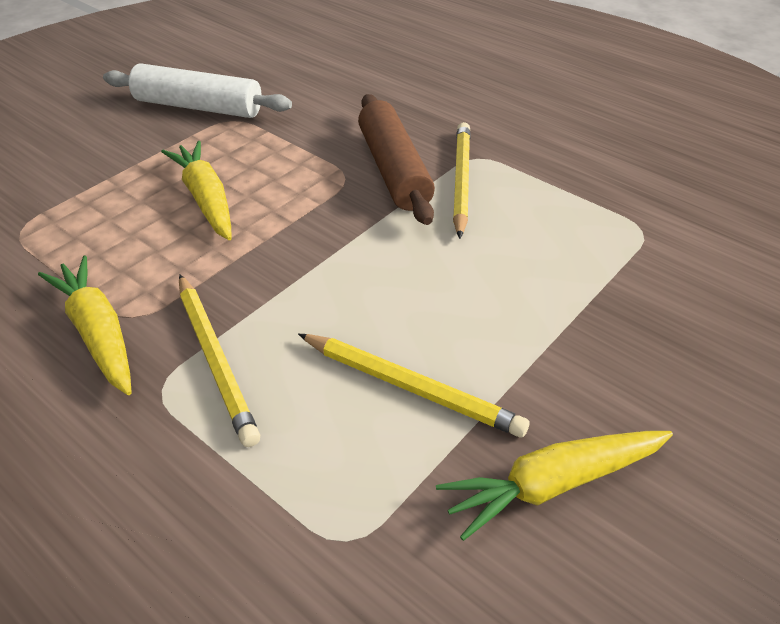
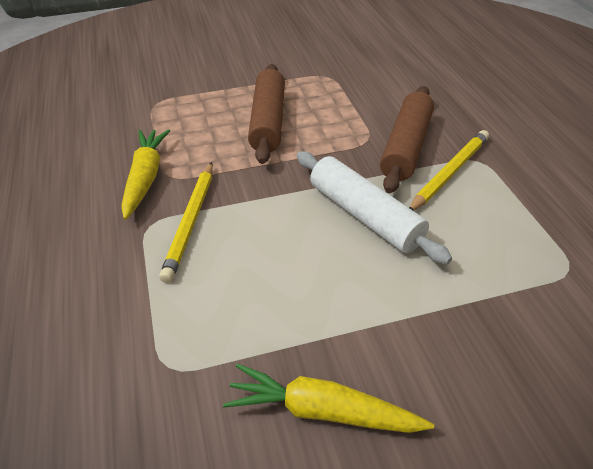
camera: 35 degrees right, 0 degrees up
white rolling pin [103,63,292,118] -> white rolling pin moved to [297,151,452,264]
yellow carrot [161,141,232,240] -> brown rolling pin [248,64,285,164]
yellow pencil [298,334,529,437] -> none

